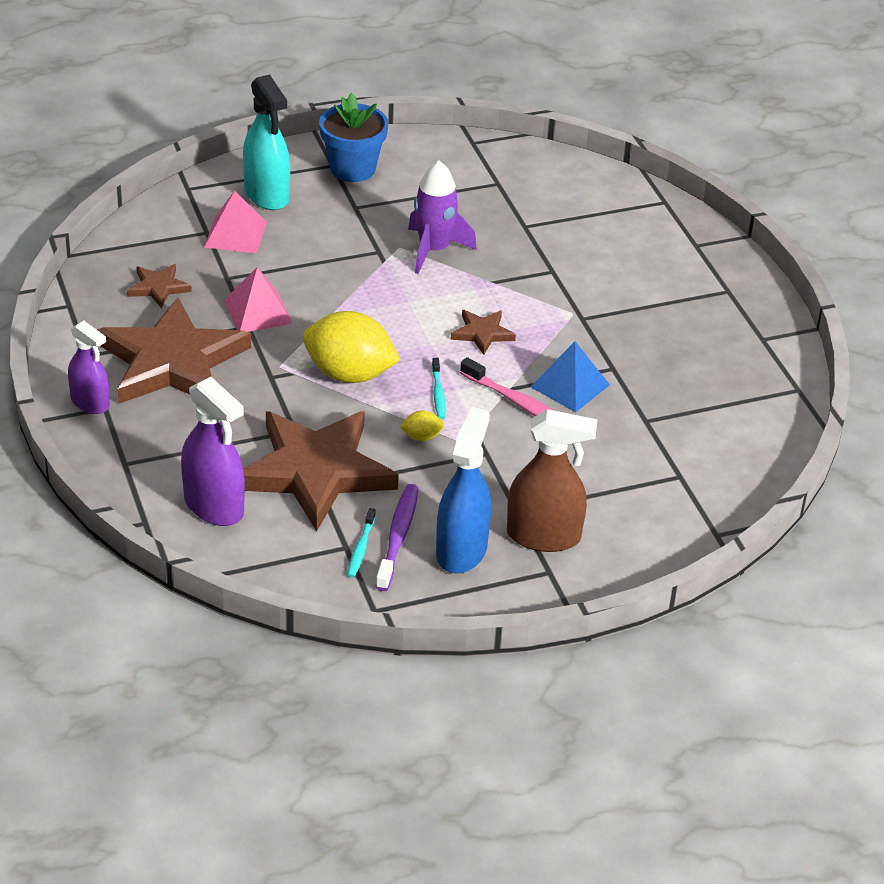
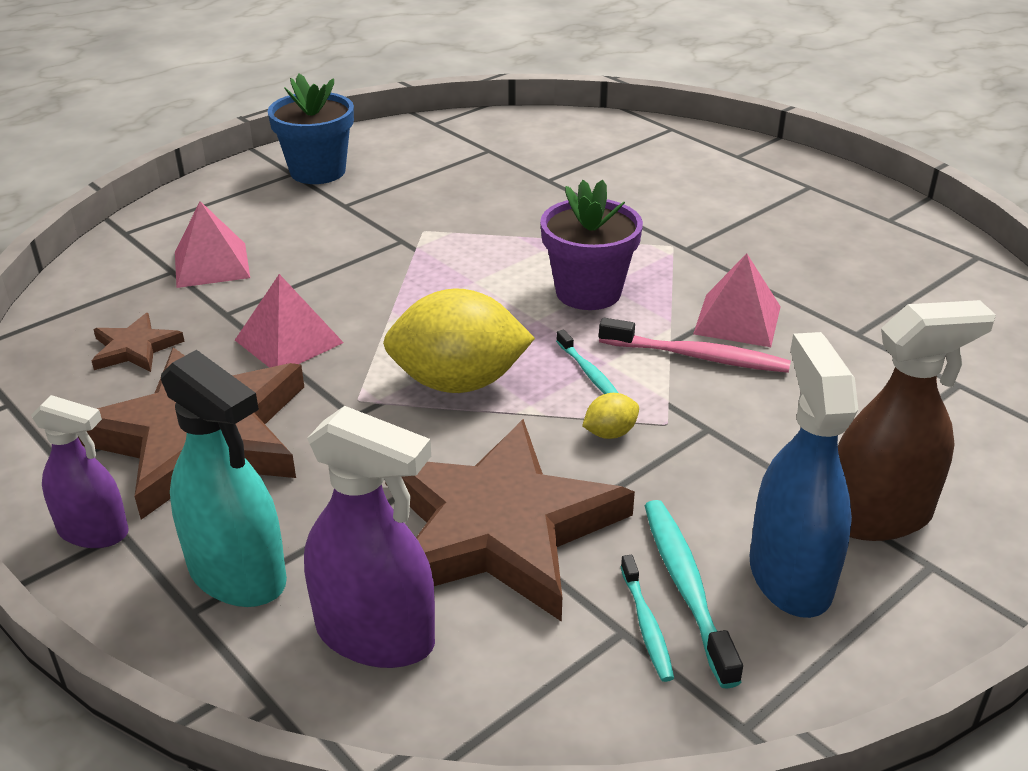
camera: 20 degrees left, 5 degrees down
turquoise spray bottle [243,74,290,210] -> turquoise spray bottle moved to [161,350,287,607]
purple toothbrush [375,484,419,591] -> turquoise toothbrush [645,500,743,689]
purple rocket [408,160,477,274] -> none
brown star [451,310,516,355] -> purple flower pot [540,180,643,310]
blue pyramid [531,341,610,412] -> pink pyramid [693,253,781,347]

